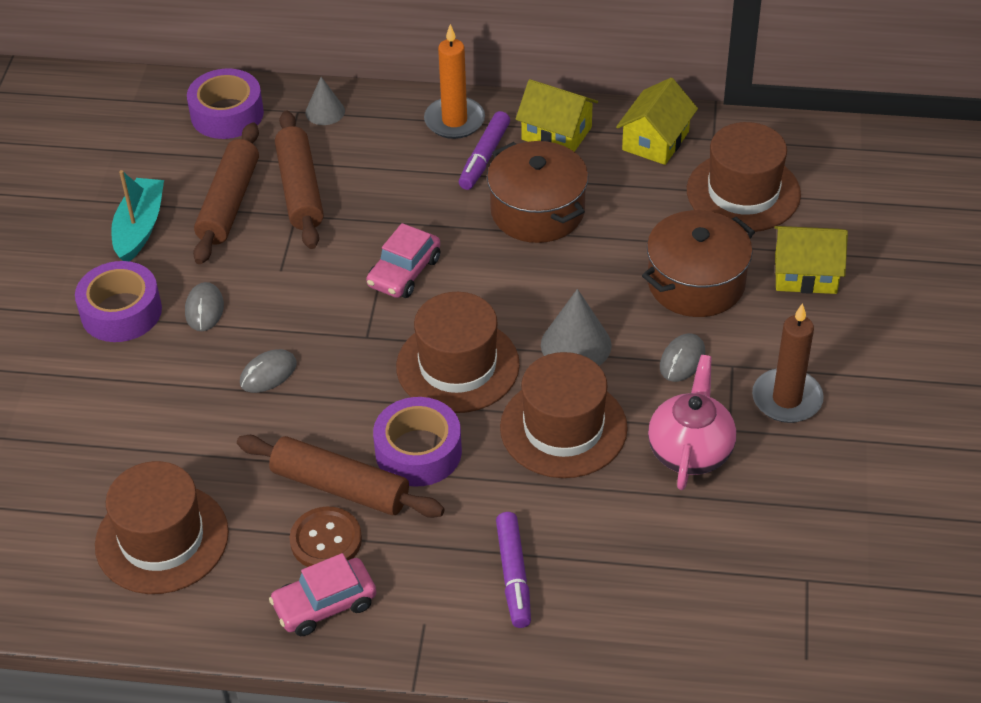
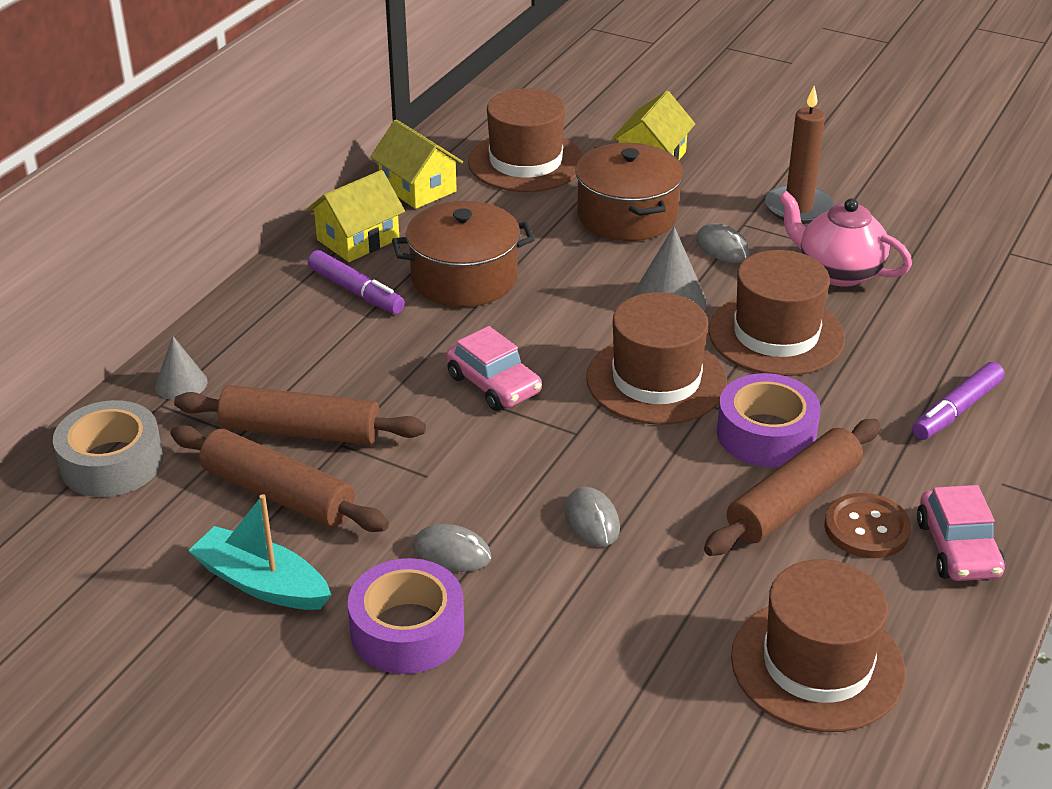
camera: 70 degrees left, 10 degrees down
purple tape [187,69,264,139] -> grey tape [53,400,163,497]
orange candle [424,24,485,139] -> none
purple marker [496,512,531,628] -> purple marker turned 120 degrees clockwise [912,362,1005,440]

